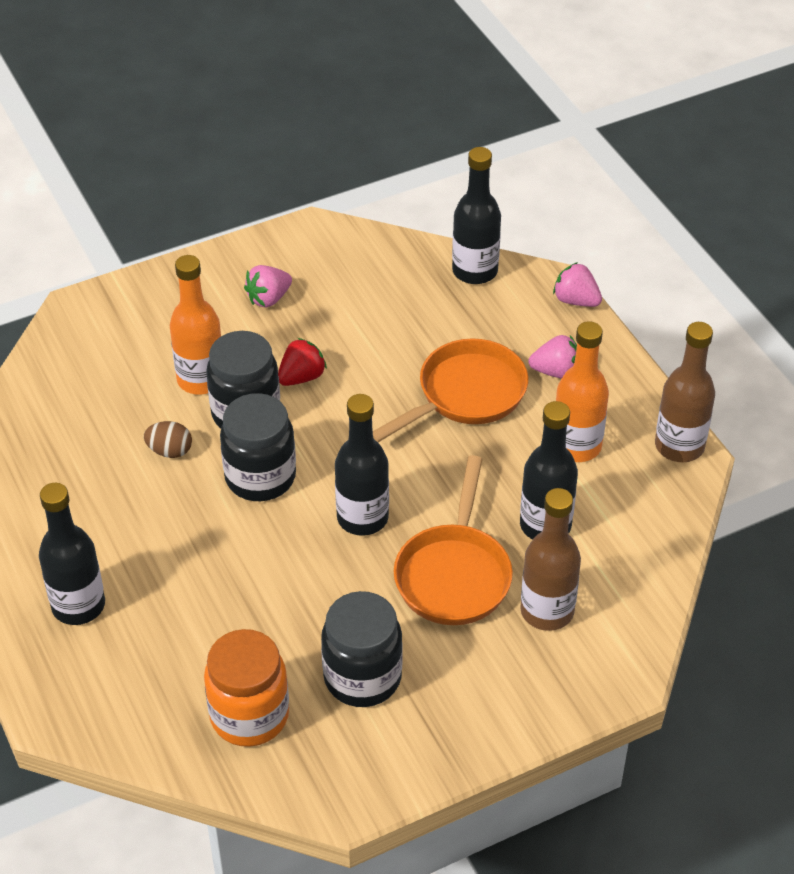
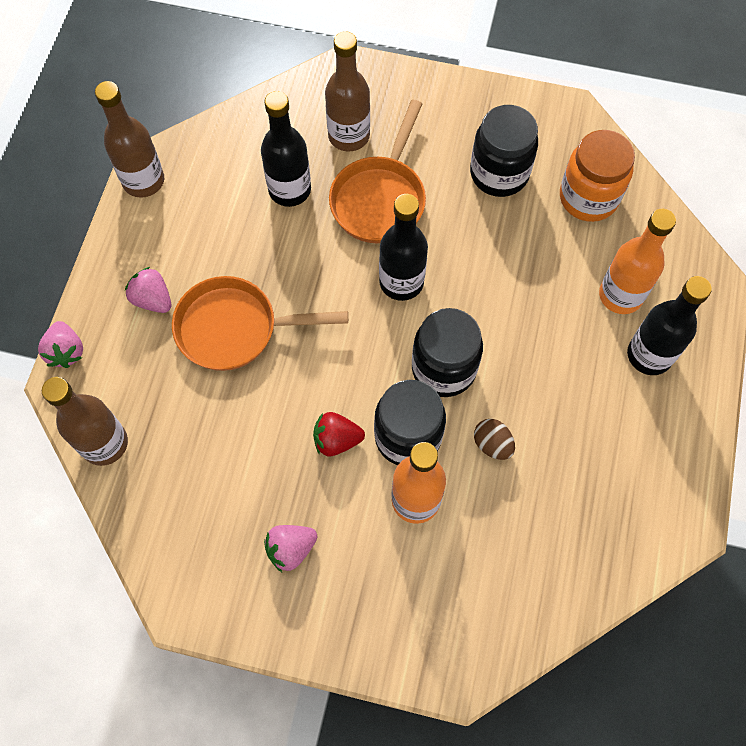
camera: 140 degrees left, 20 degrees up
pink strawberry [244,265,292,308] -> pink strawberry turned 150 degrees clockwise [264,525,317,572]
orange pan [394,455,513,625] -> orange pan turned 150 degrees clockwise [329,100,426,243]
black bottle [452,147,501,284] -> brown bottle [42,377,128,466]
orange bottle [556,321,609,462] -> orange bottle moved to [599,209,676,314]

